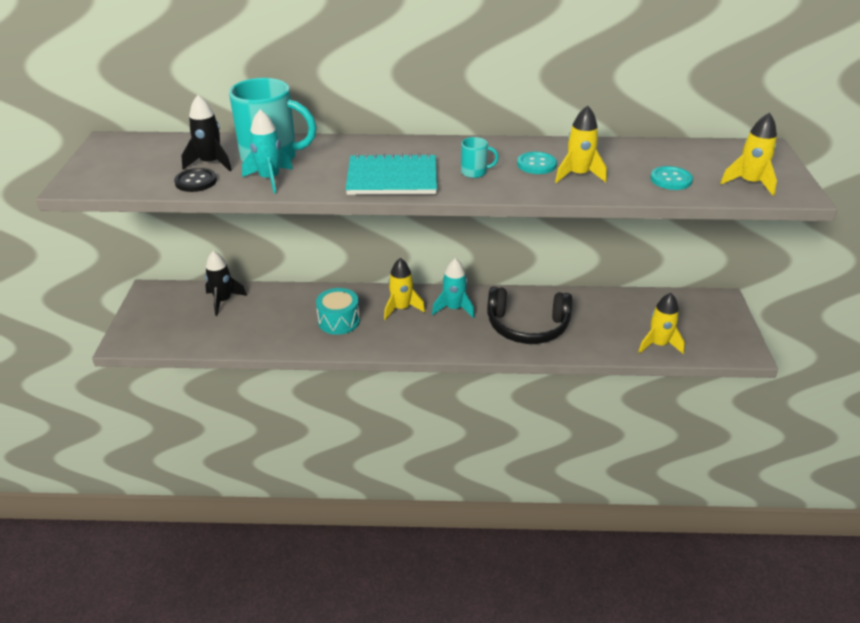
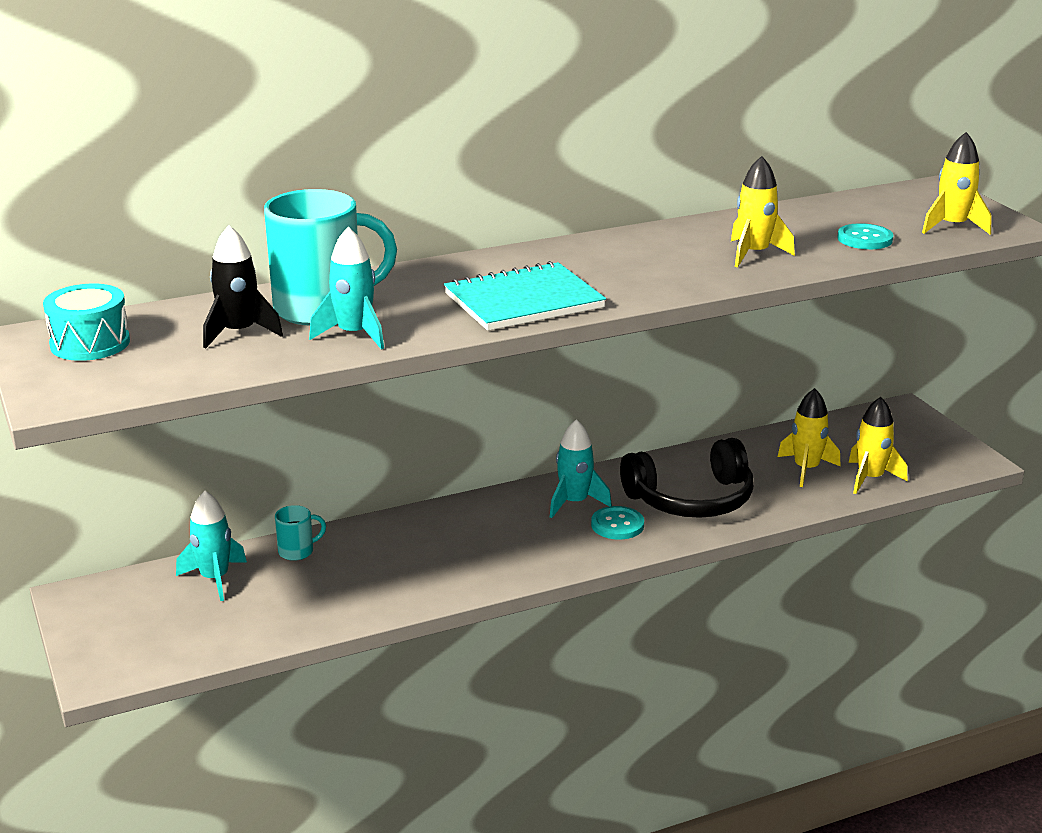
camera: 25 degrees left, 10 degrees down
black button [174,168,217,192] -> none
black rocket [205,251,247,316] -> turquoise rocket [176,491,247,601]
turquoise drum [316,288,360,335] -> turquoise drum moved to [43,284,130,361]
yellow rocket [384,258,425,320] -> yellow rocket moved to [778,388,841,487]
turquoise mug [461,137,499,178] -> turquoise mug moved to [275,505,326,561]
turquoise button [517,152,557,174] -> turquoise button moved to [591,506,644,540]

